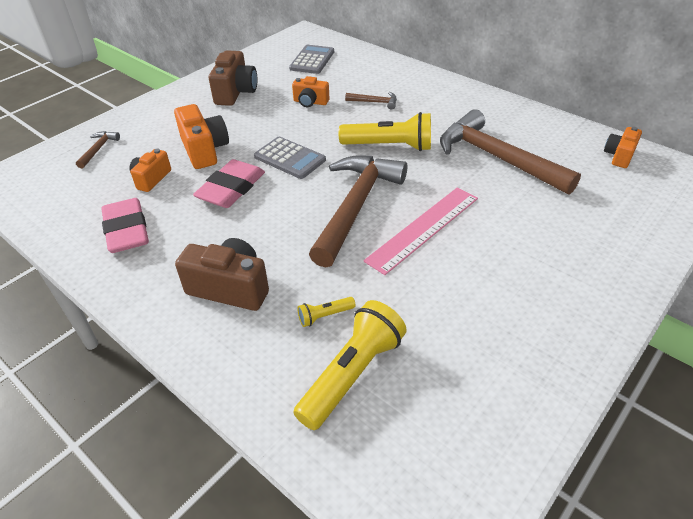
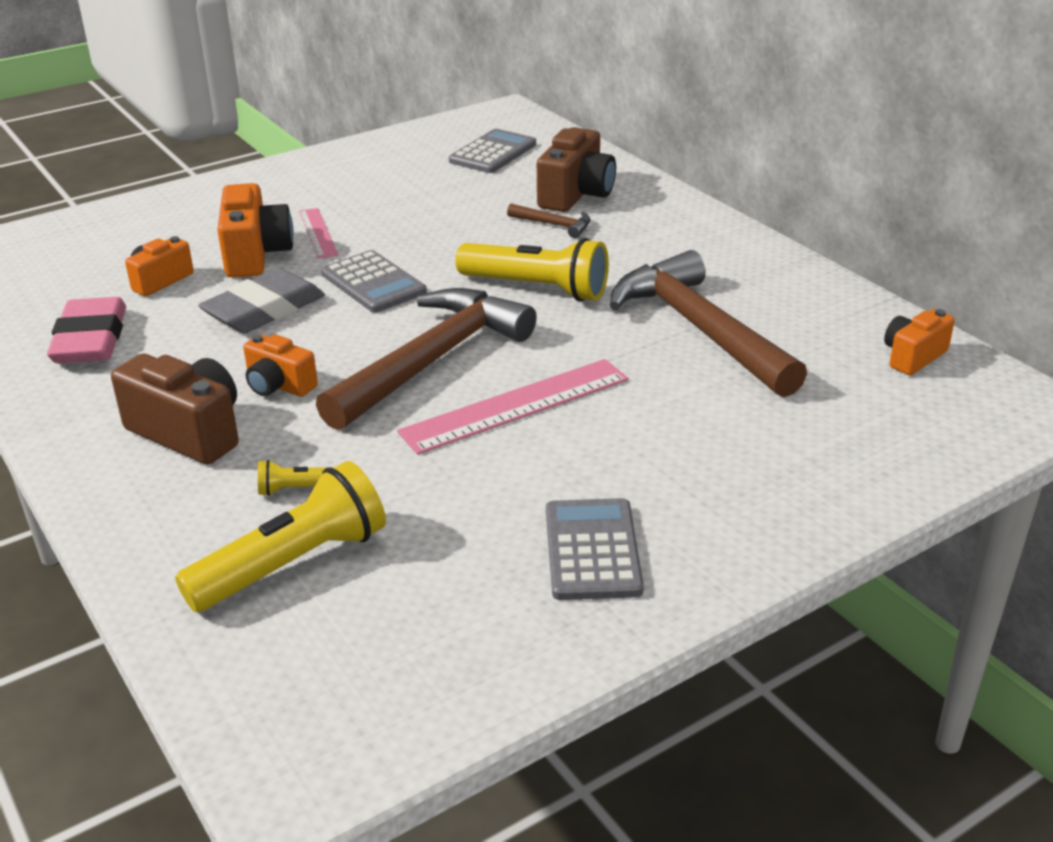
camera: 15 degrees right, 10 degrees down
brown hammer [76,131,120,169] -> none
pink eraser [193,159,265,208] -> grey eraser [198,268,325,333]
brown camera [209,51,257,106] -> brown camera moved to [537,127,616,212]
orange camera [292,76,329,107] -> orange camera moved to [243,334,318,397]
none -> pink ruler [299,208,338,259]
none -> grey calculator [546,498,644,600]

